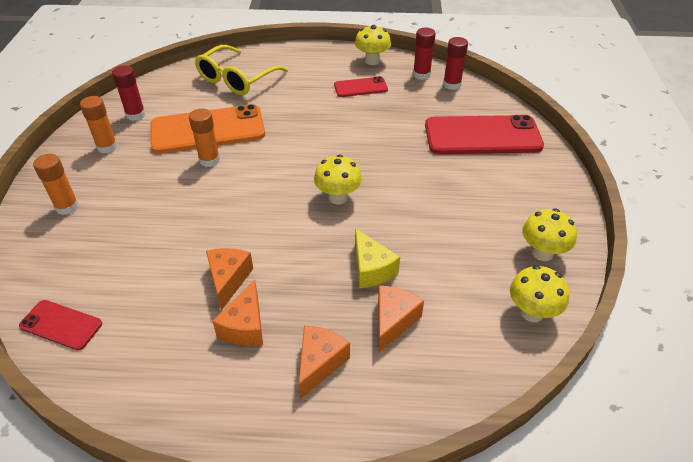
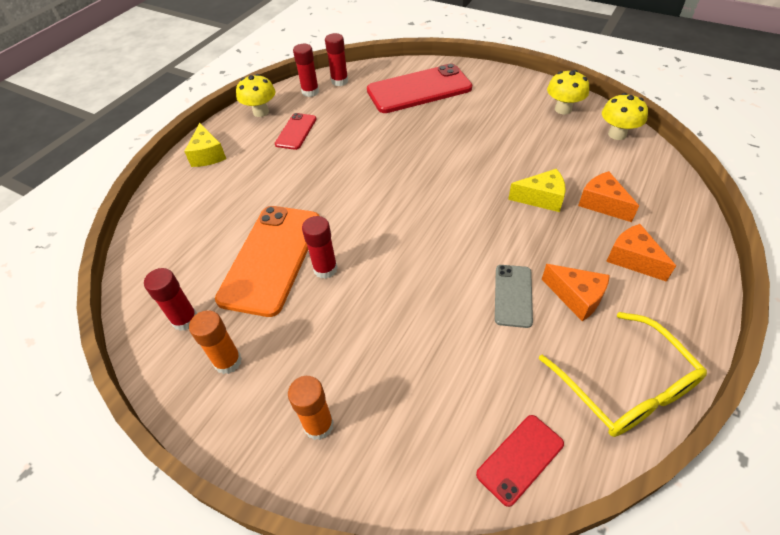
camera: 60 degrees left, 5 degrees up
orange glue stick [189,108,220,167] -> red glue stick [302,216,338,279]
yellow glasses [195,45,288,95] -> yellow glasses moved to [539,312,707,437]
orange cheese [206,248,253,311] -> grey phone [495,265,533,328]
yellow mushroom [314,155,362,204] -> none
red phone [425,115,544,154] -> red phone turned 45 degrees clockwise [367,63,472,113]
none -> yellow cheese [184,123,226,167]

